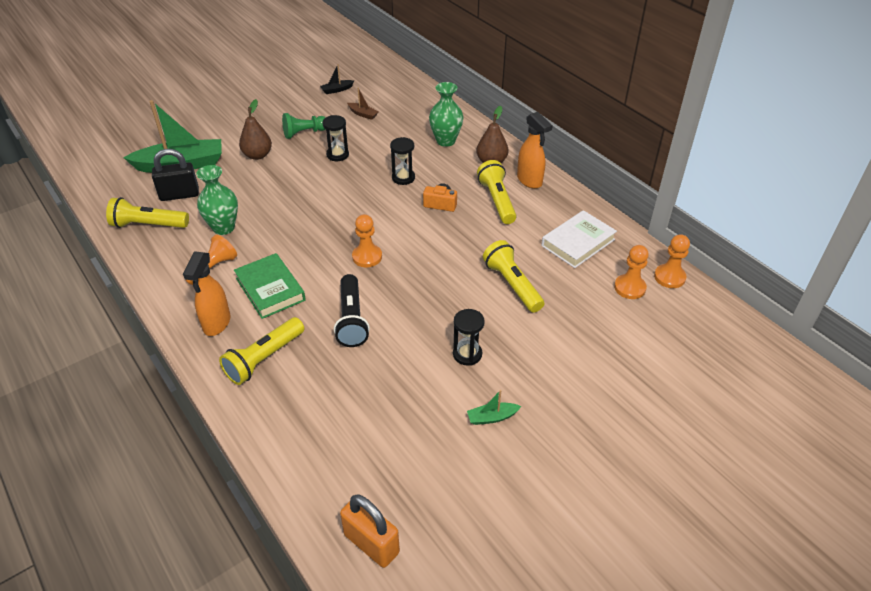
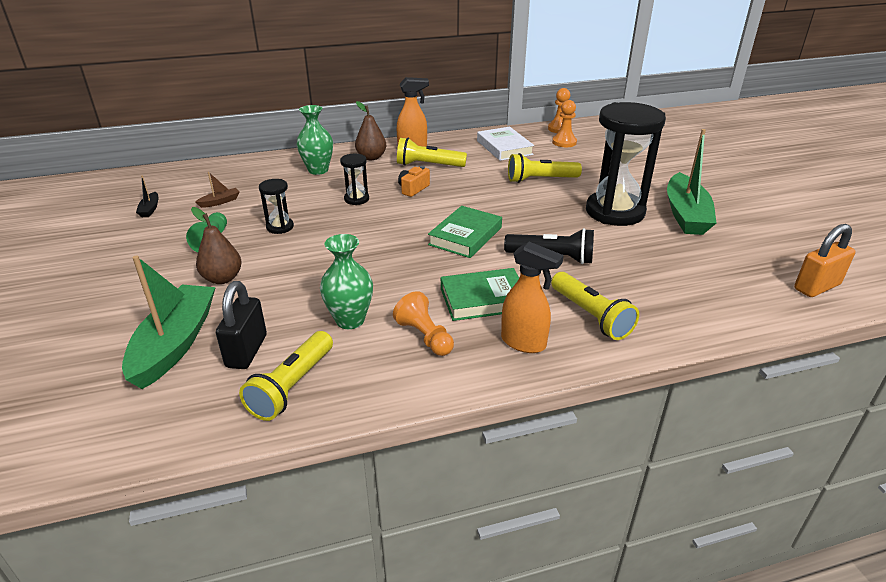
camera: 70 degrees left, 10 degrees down
orange pawn [352,214,382,267] -> green book [428,206,502,258]
black hourglass [453,309,485,366] -> black hourglass [586,102,666,226], size x2.25
green boat [467,390,521,425] -> green boat [667,129,717,235], size x2.39

